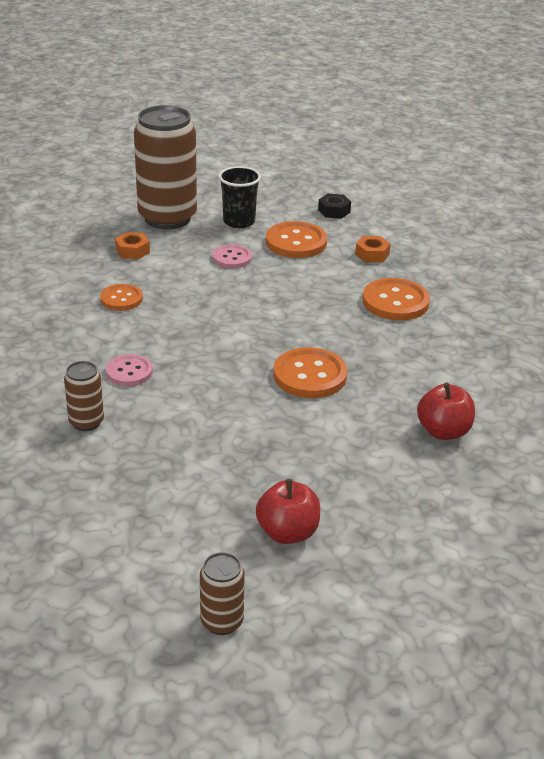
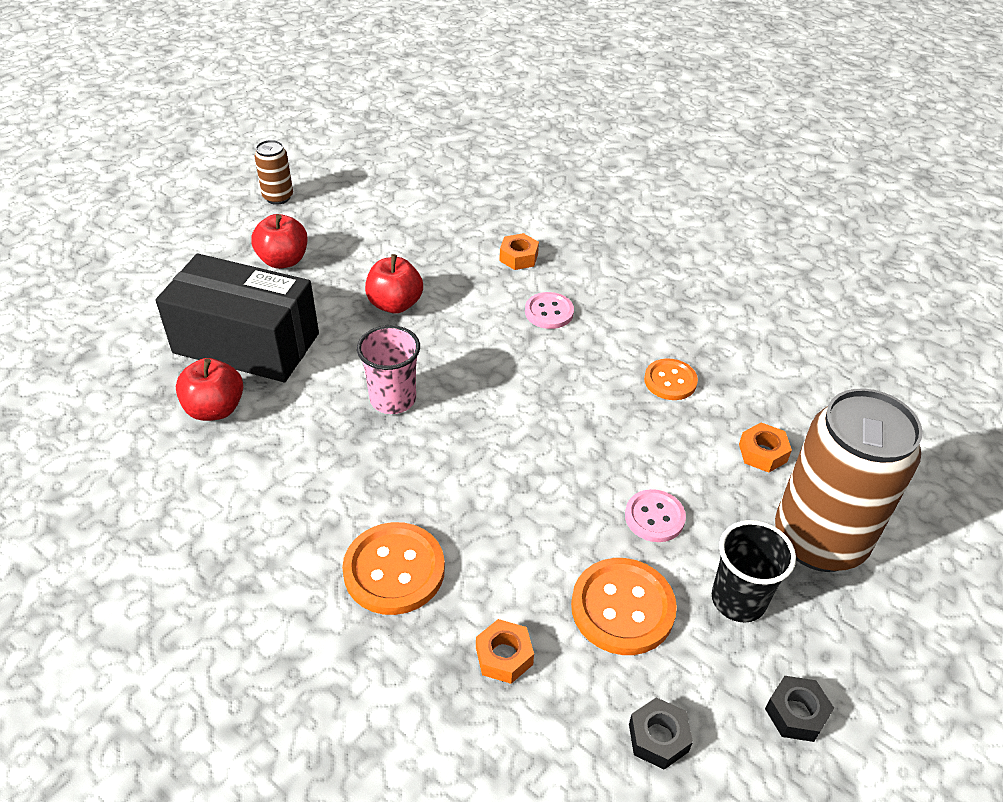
camera: 140 degrees right, 10 degrees up
brown can [64,361,104,431] -> orange nut [499,233,539,270]
orange button [273,347,347,398] -> pink cup [357,325,420,414]
none -> black box [155,253,319,382]
none -> red apple [365,254,423,313]
none -> black nut [765,676,834,742]

